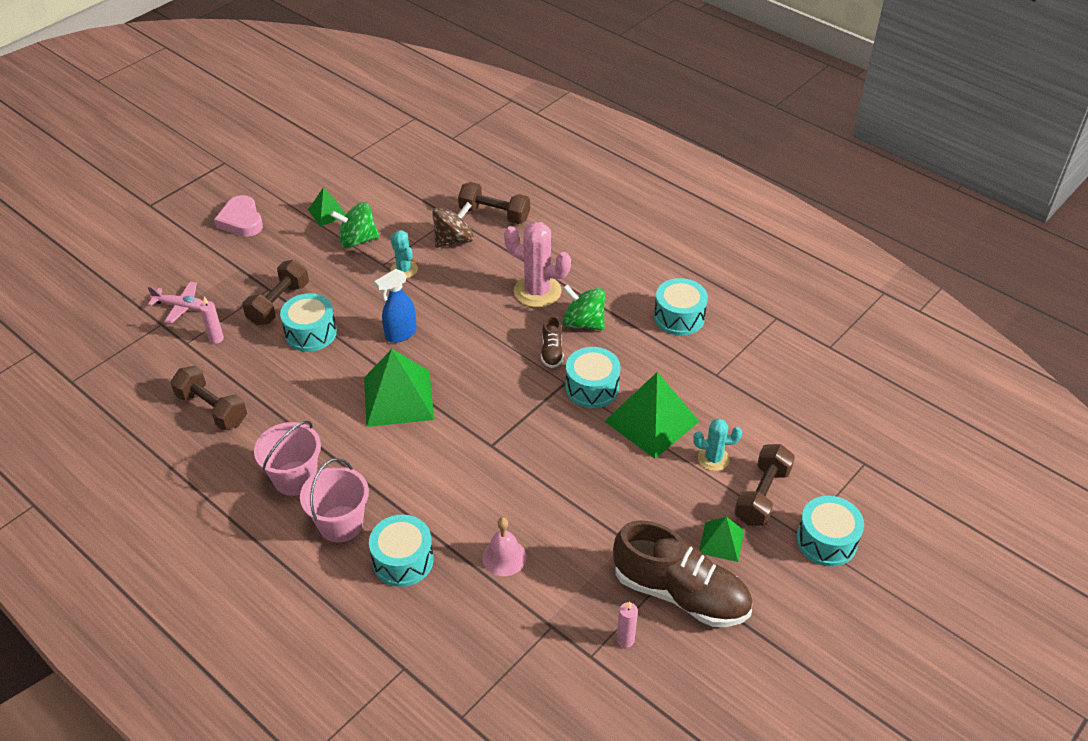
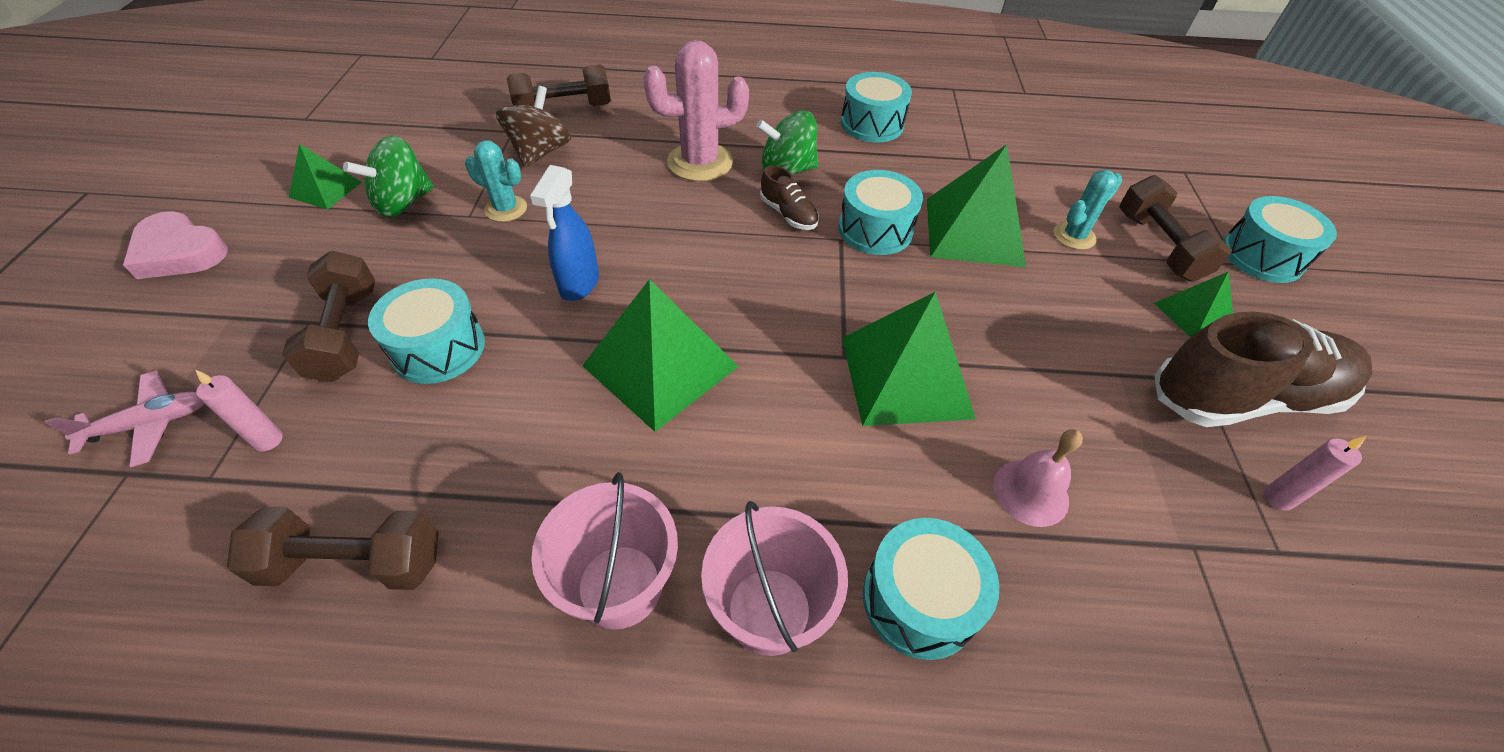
camera: 40 degrees left, 5 degrees up
none -> green pyramid [842,292,976,426]

